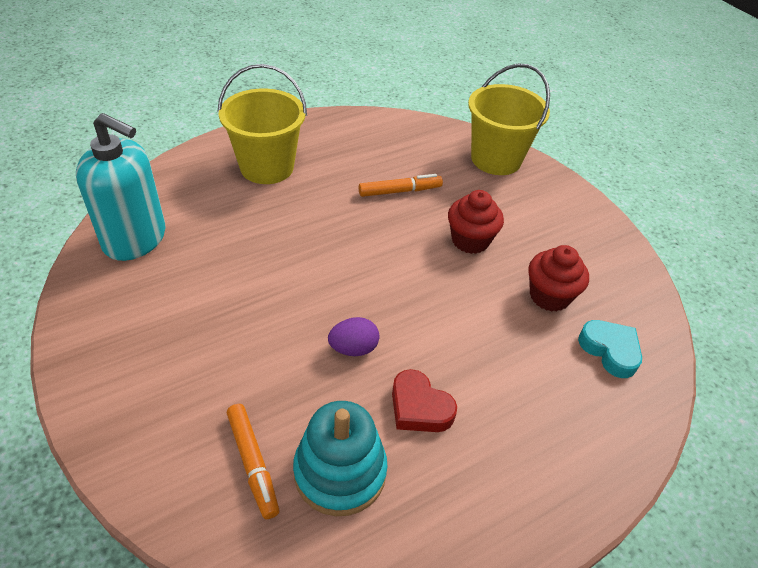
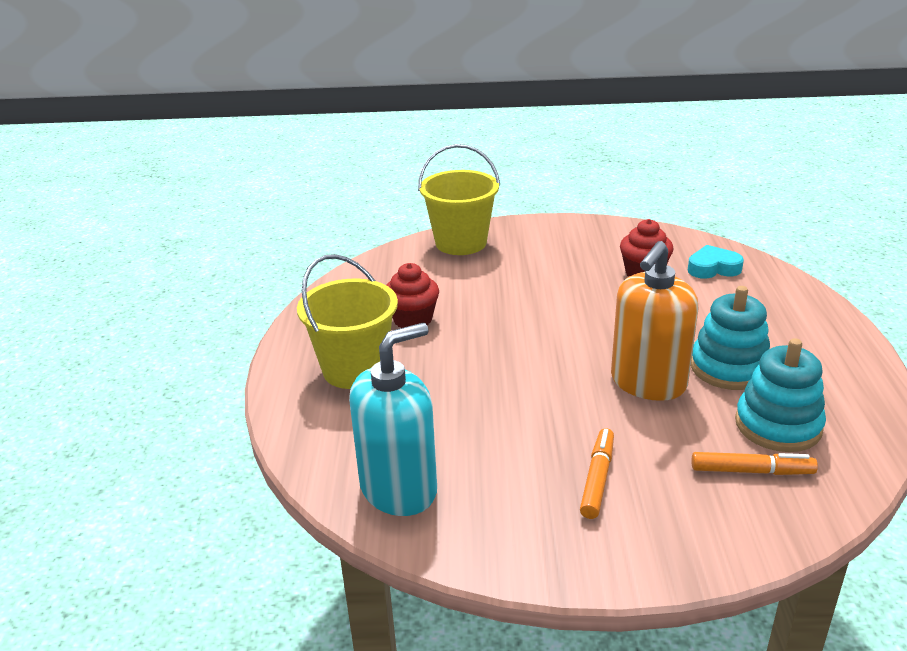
camera: 55 degrees left, 15 degrees down
purple egg [328,317,379,356] -> orange soap dispenser [611,241,698,401]
orange marker [359,174,443,197] -> orange marker moved to [580,428,614,519]
red heart [392,369,457,432] -> turquoise stacking toy [691,286,770,390]
red cupcake [448,190,504,254] -> red cupcake moved to [387,263,439,328]

